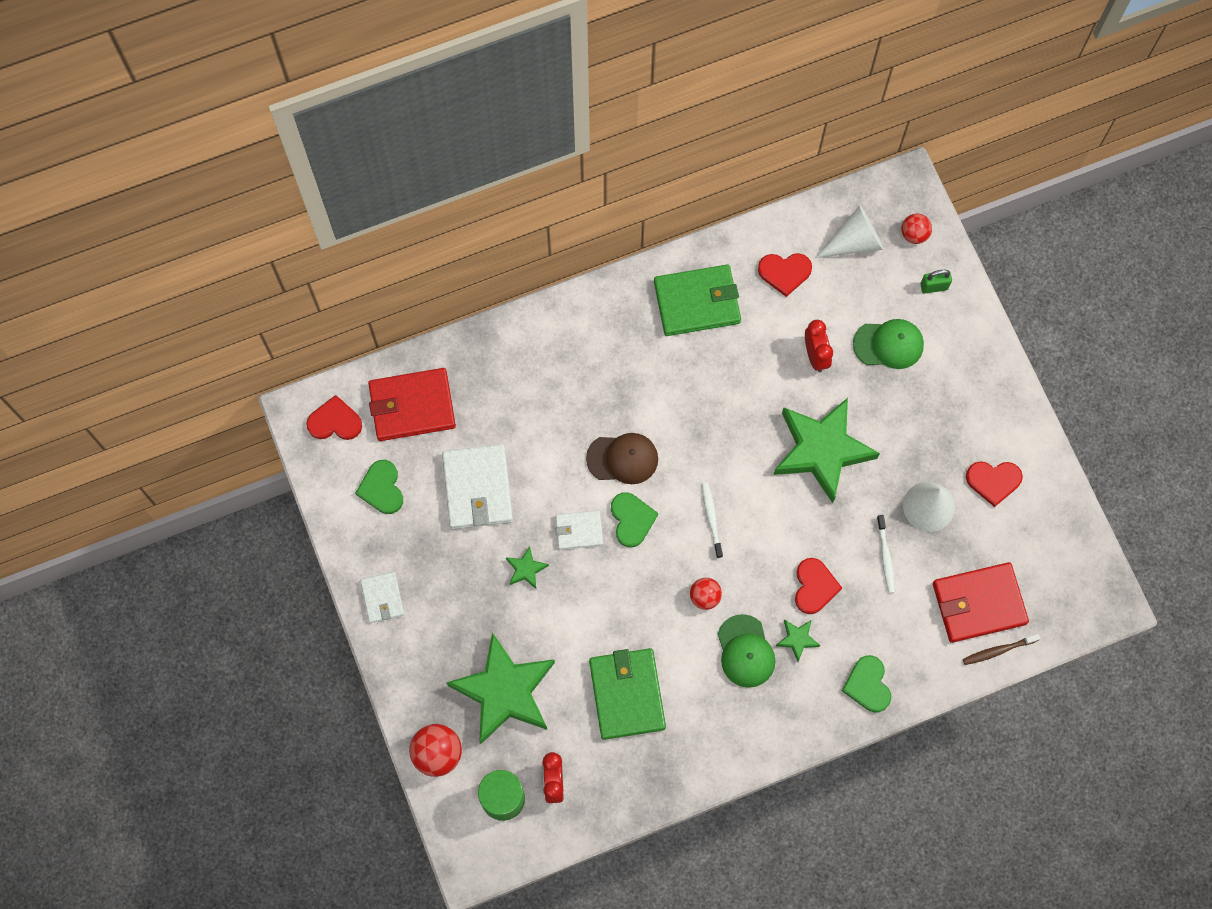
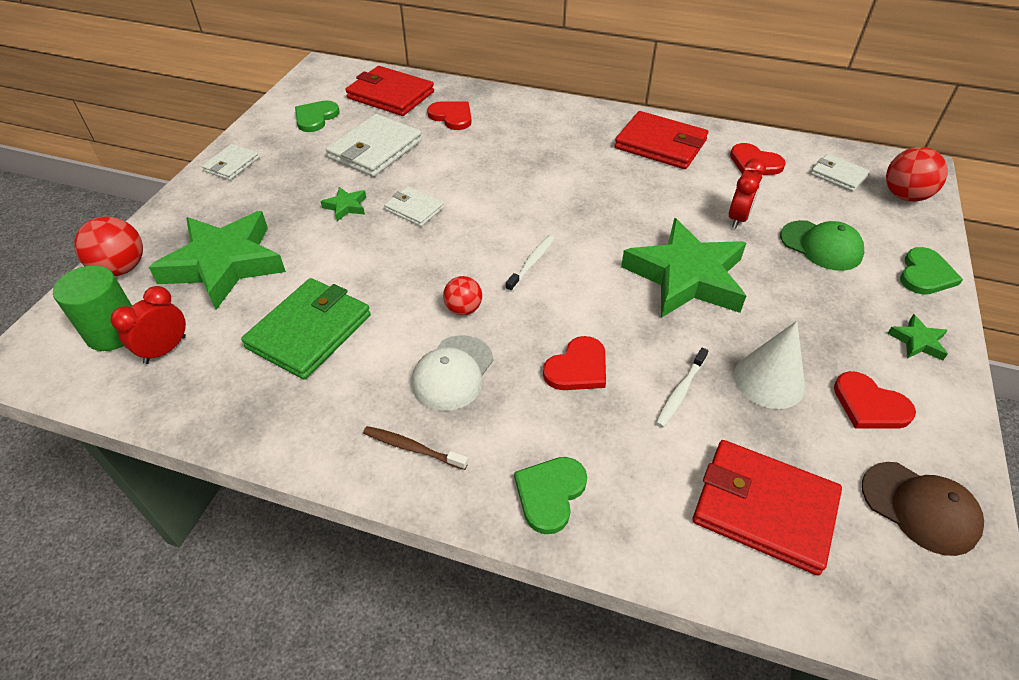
camera: 40 degrees right, 25 degrees down
red heart [306,395,362,440] -> red heart moved to [427,101,472,130]
brown cap [586,433,658,484] -> brown cap moved to [862,462,984,556]
green heart [611,492,658,547] -> green heart moved to [900,247,963,295]
green wallet [654,264,741,336] -> red wallet [615,111,708,169]
green cap [718,614,775,688] -> white cap [411,335,493,411]
green star [776,619,820,661] -> green star moved to [887,314,948,361]
white cone [815,205,883,258] -> white wallet [811,154,870,192]
red ball [902,213,932,244] -> red ball [886,147,948,202], size x1.59
green padlock [920,270,952,294] -> none
brown toothbrush [963,634,1040,665] -> brown toothbrush moved to [363,426,468,470]

